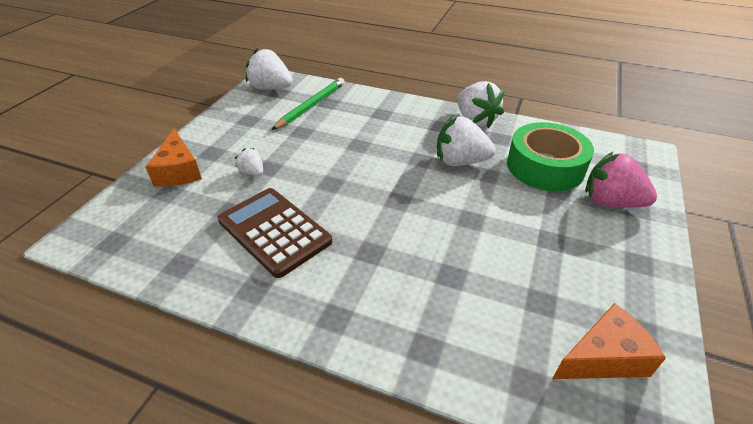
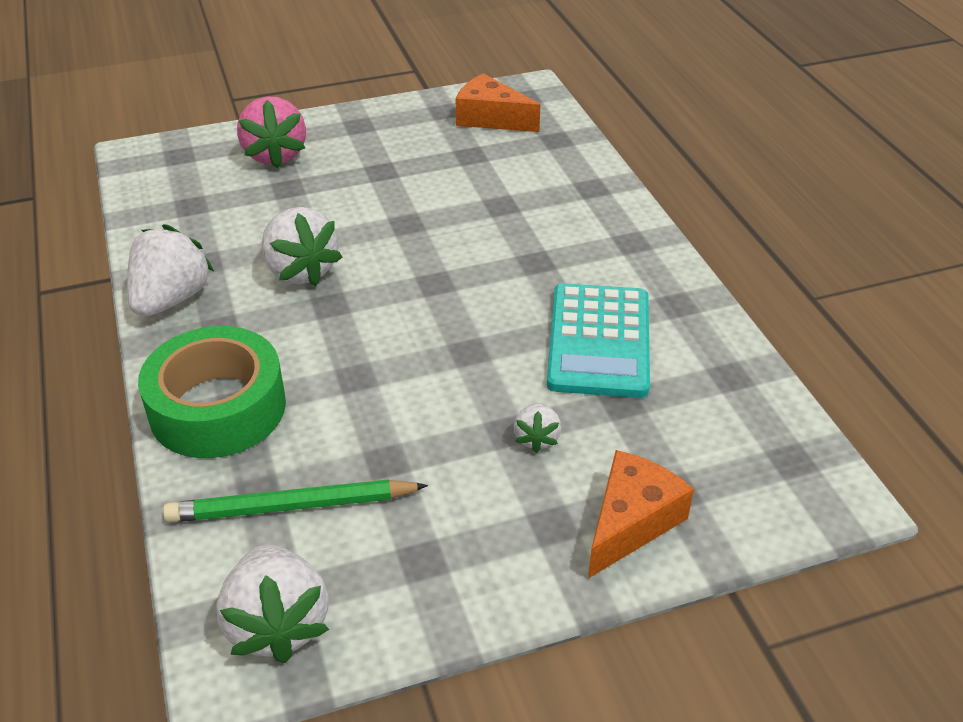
camera: 130 degrees left, 0 degrees up
brown calculator [218,188,332,278] -> turquoise calculator [547,283,650,398]
green tape [507,122,594,191] -> green tape moved to [138,326,286,458]

